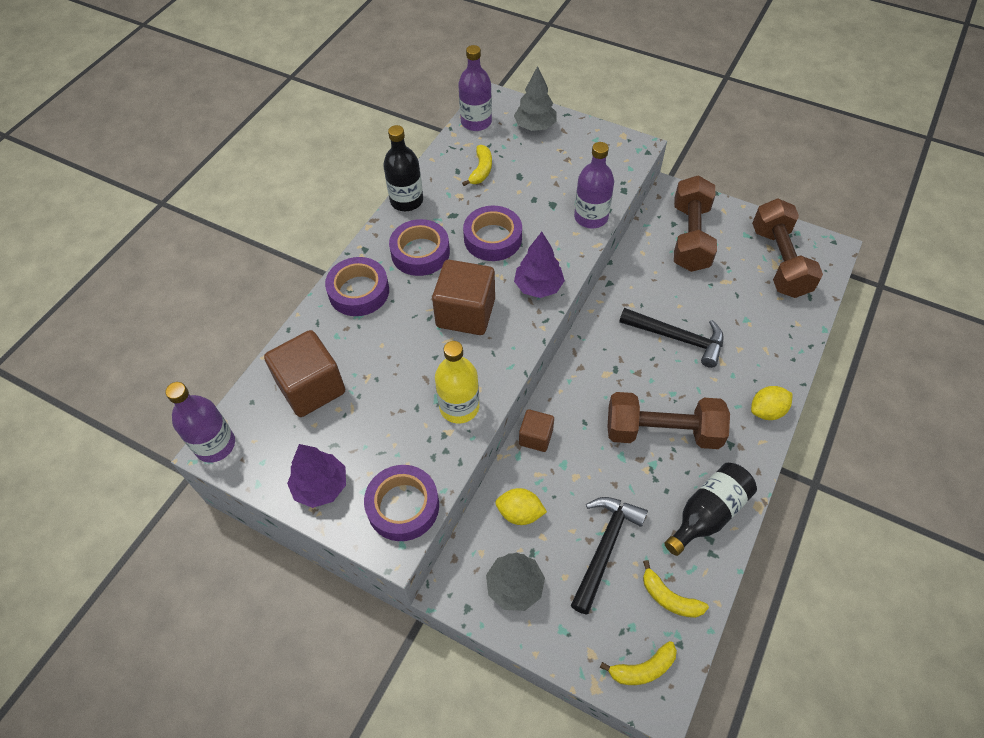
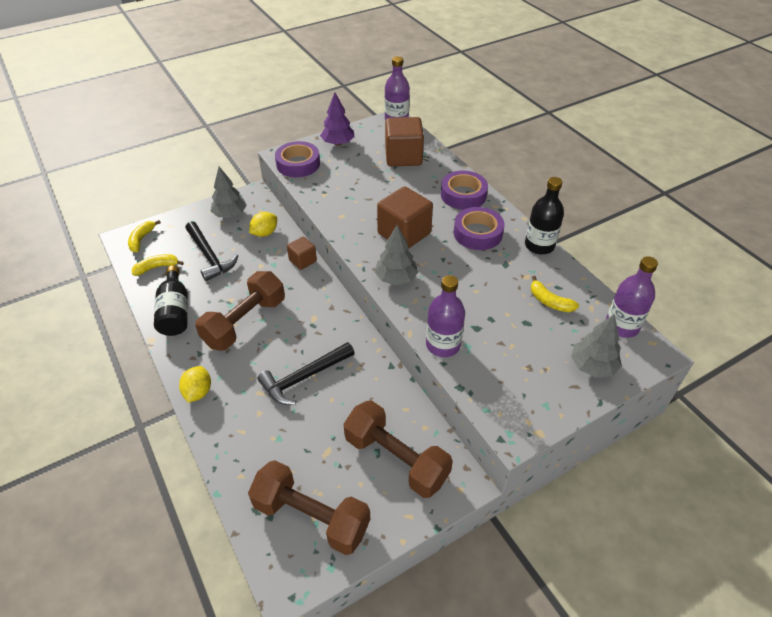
camera: 120 degrees right, 10 degrees down
yellow bottle [435,341,479,423] -> none
purple tape [463,206,522,261] -> none
purple tree [514,232,565,298] -> grey tree [374,225,418,285]

